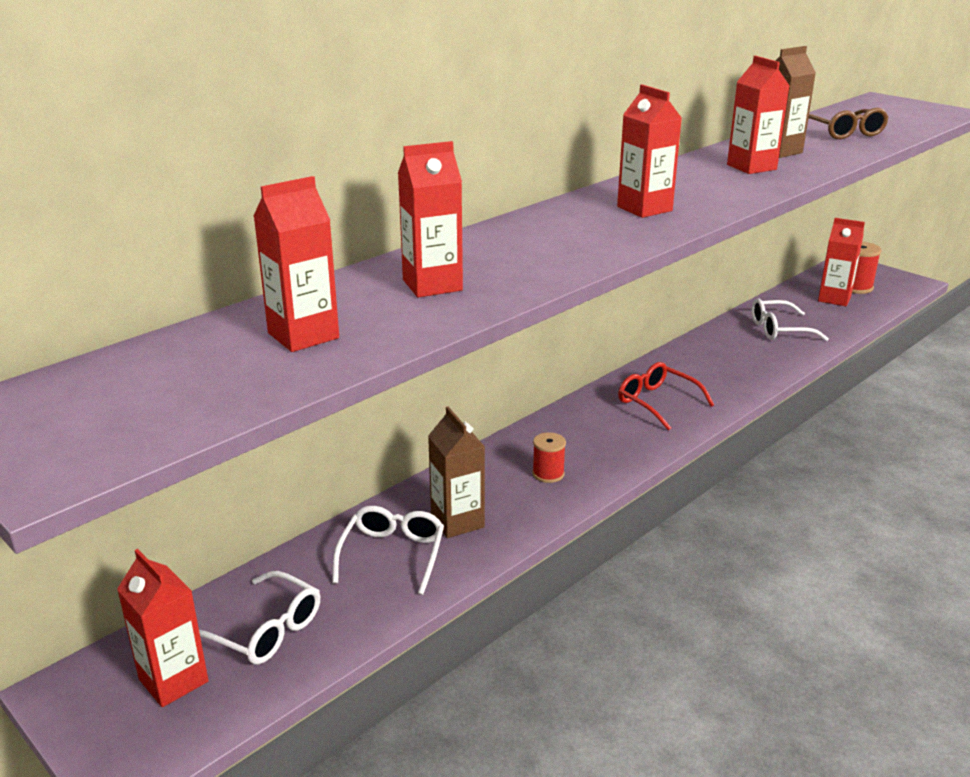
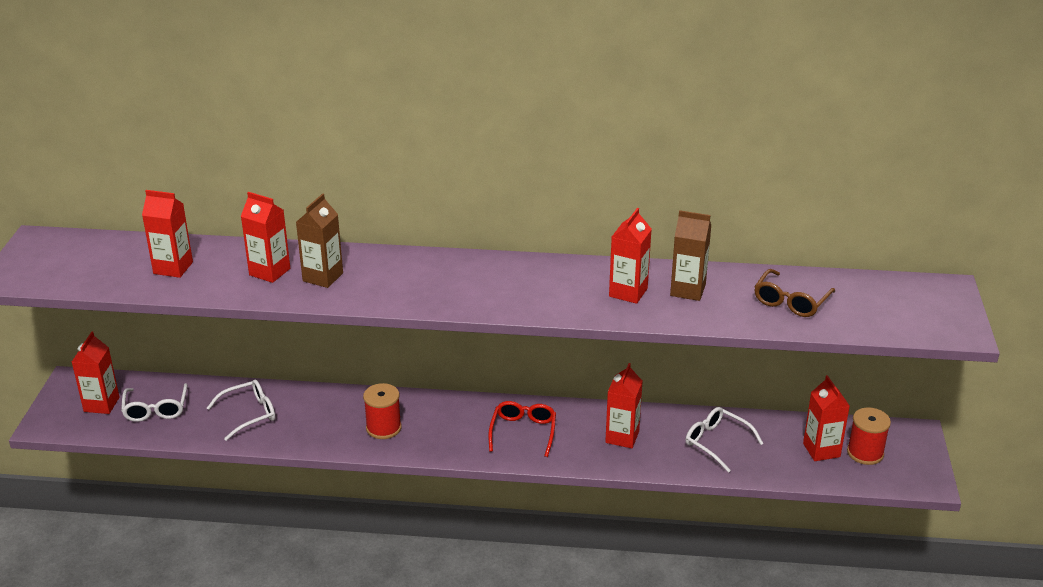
camera: 50 degrees right, 5 degrees up
brown carton [428,407,485,538] -> brown carton moved to [296,193,343,288]
red spool [532,432,566,483] -> red spool [363,383,402,439], size x1.52
red carton [617,85,682,218] -> red carton moved to [605,363,642,448]

